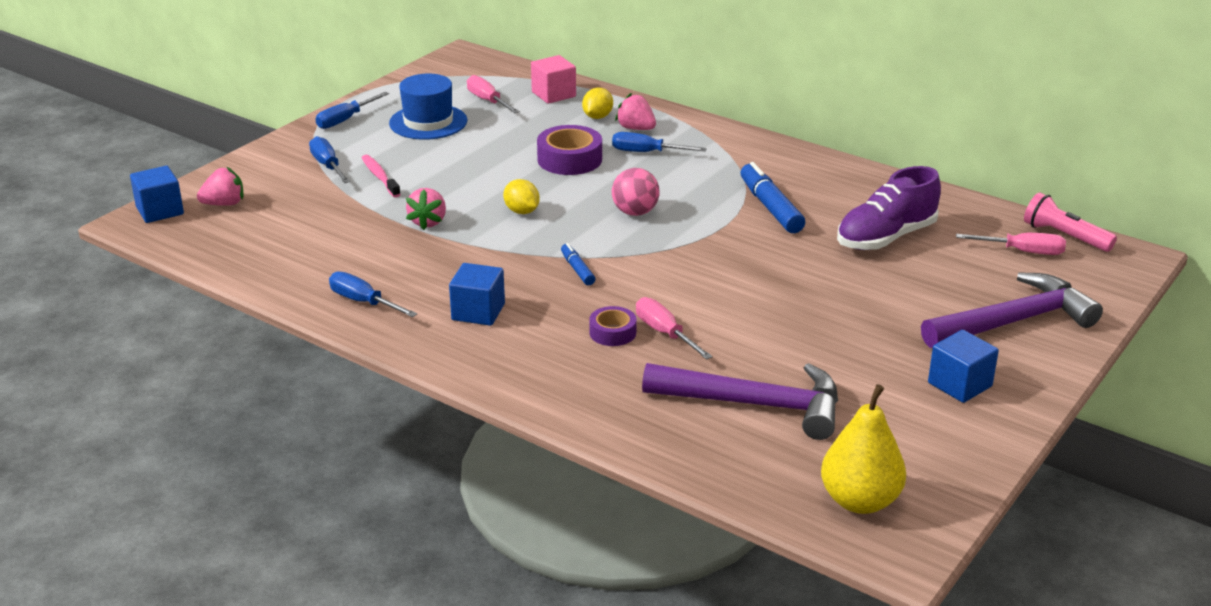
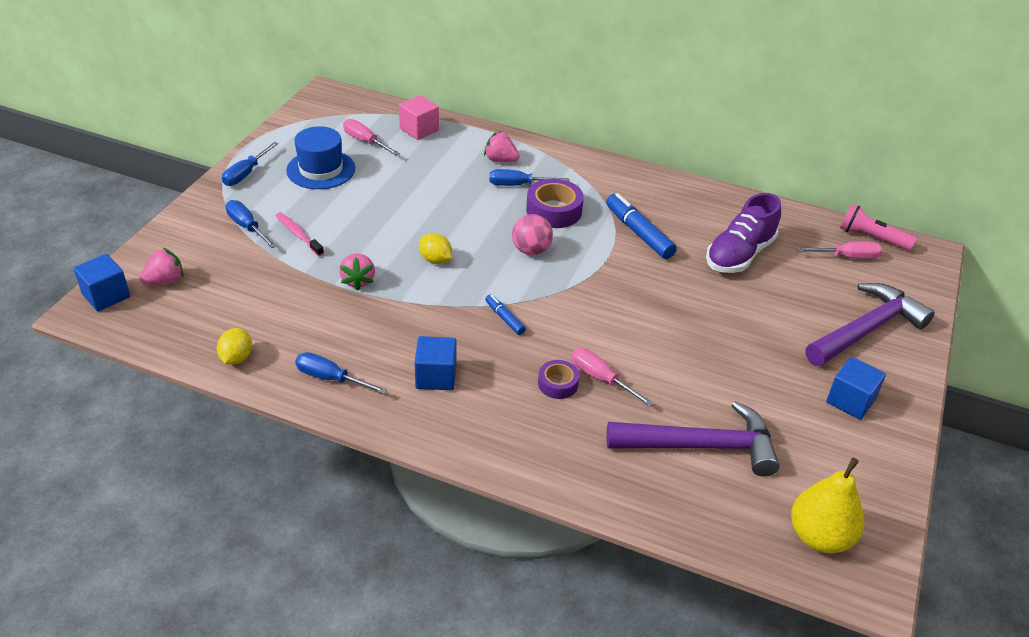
camera: 15 degrees left, 10 degrees up
purple tape [537,125,602,175] -> purple tape moved to [526,179,584,228]
yellow lemon [582,88,613,119] -> yellow lemon moved to [217,328,252,365]

